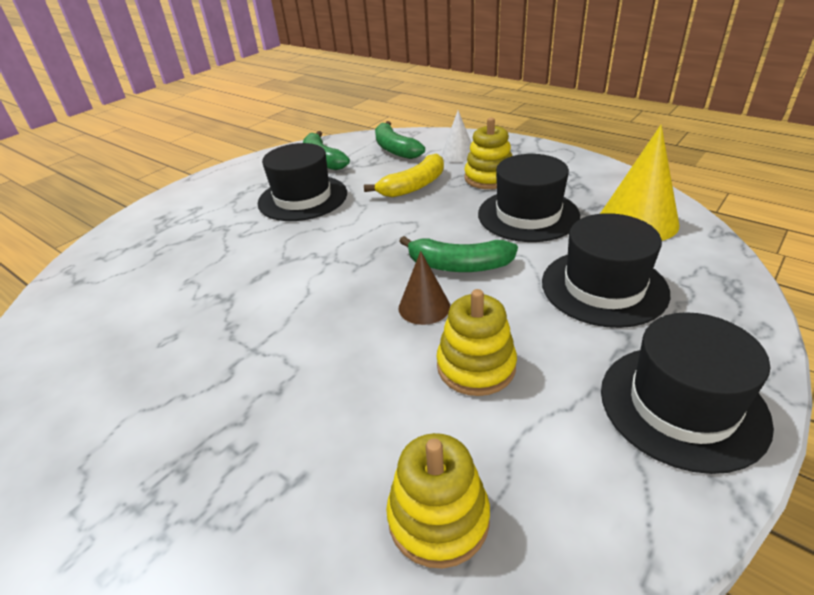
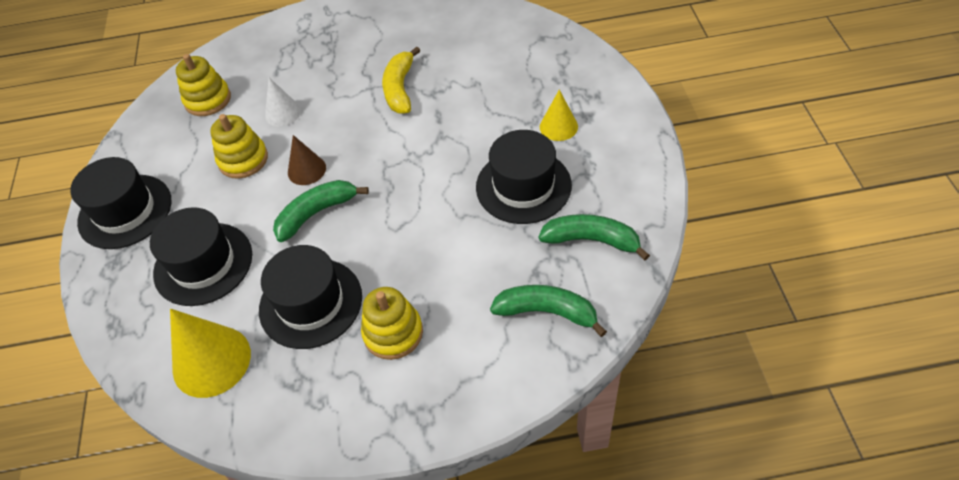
camera: 135 degrees right, 15 degrees up
yellow banana [364,153,444,197] -> yellow banana moved to [382,47,421,114]
white cone [441,110,471,162] -> white cone moved to [265,78,301,127]
none -> yellow cone [540,90,578,141]

